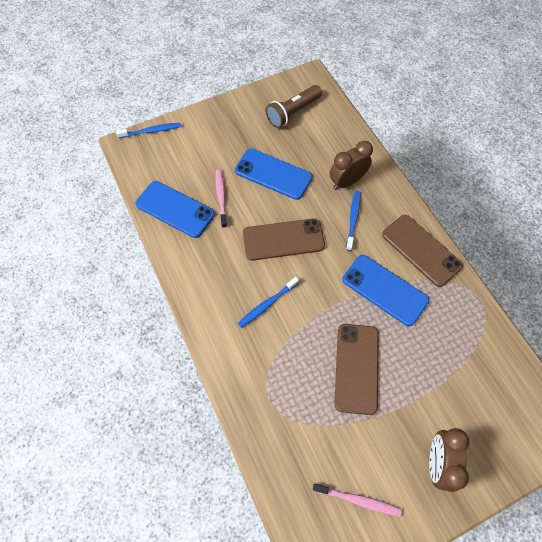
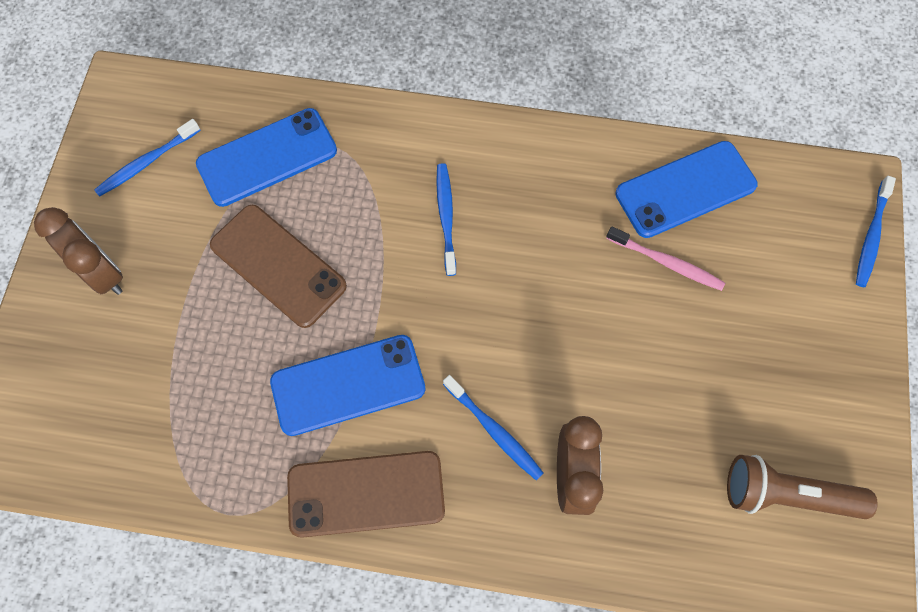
camera: 125 degrees right, 5 degrees up
blue phone [235,148,313,200] -> blue phone moved to [196,108,337,207]
brown phone [243,218,325,261] -> none
brown flashlight [266,85,322,128] -> brown flashlight turned 75 degrees counterclockwise [727,455,878,519]
pink toothbrush [313,483,401,516] -> blue toothbrush [94,119,201,197]

